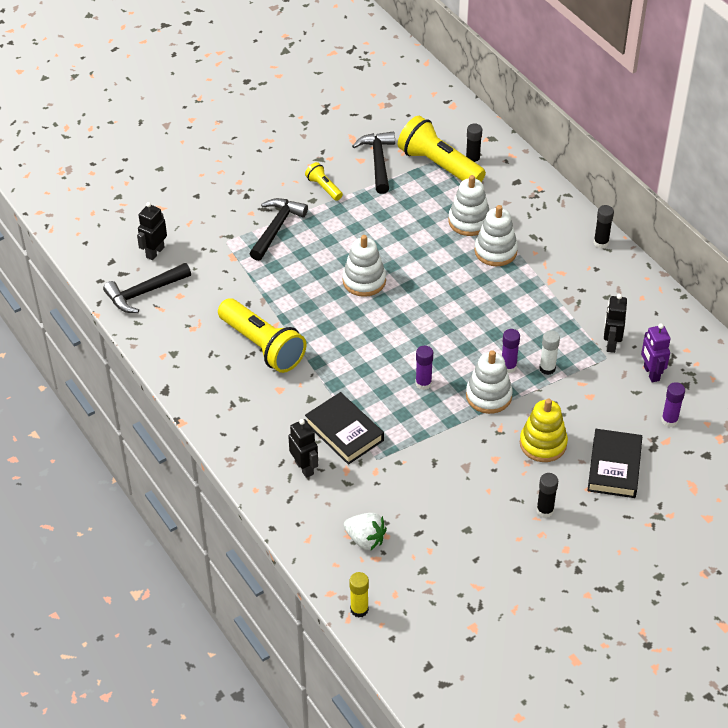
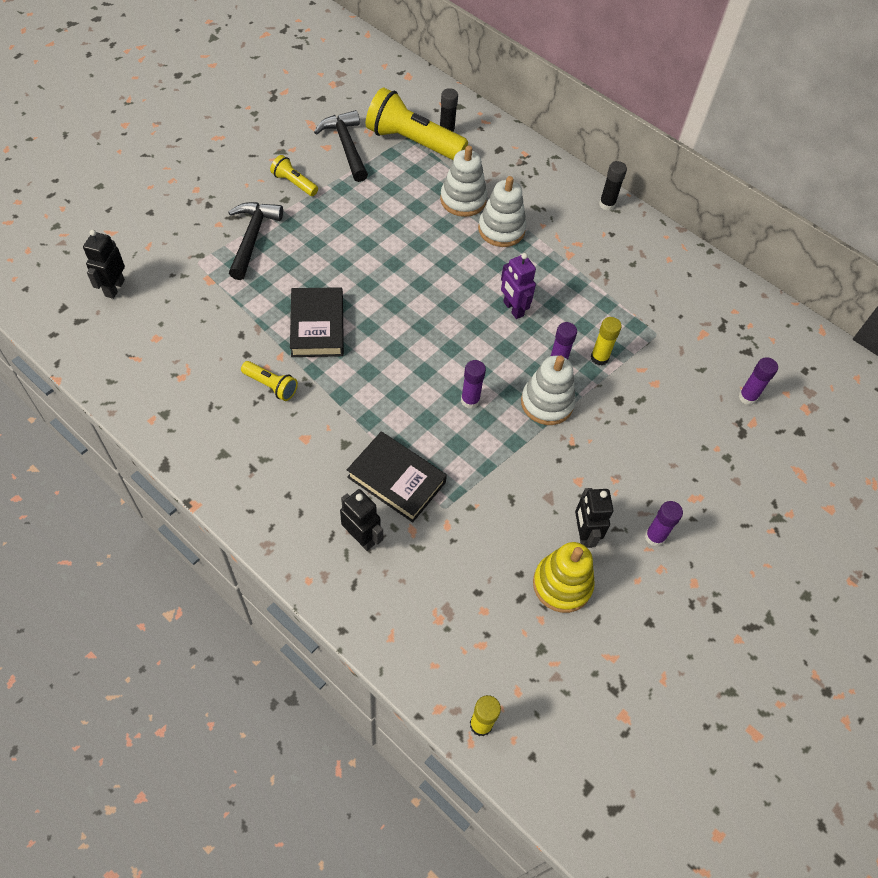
camera: 20 degrees left, 10 degrees up
black hammer [103,263,191,313] -> none
yellow flashlight [218,298,306,373] -> yellow flashlight [241,361,298,401], size x0.48
white stacking toy [342,235,386,297] -> none
white strawberry [344,513,387,550] -> none
yellow stacking toy [520,399,568,462] -> yellow stacking toy moved to [533,542,595,613]
black glue stick [537,473,558,518] -> purple glue stick [645,501,683,547]
white glue stick [539,330,560,375] -> yellow glue stick [591,317,622,366]
black book [587,429,642,498] -> black book moved to [290,287,344,357]
black robot [604,294,627,353] -> black robot moved to [575,488,613,548]
purple robot [641,324,671,382] -> purple robot moved to [501,253,536,319]

